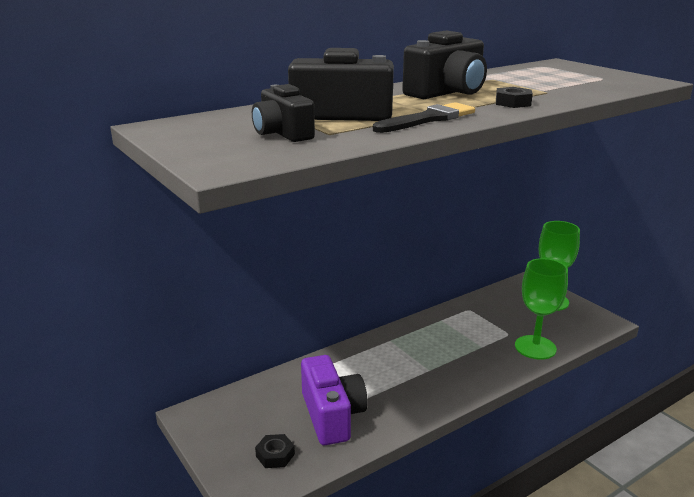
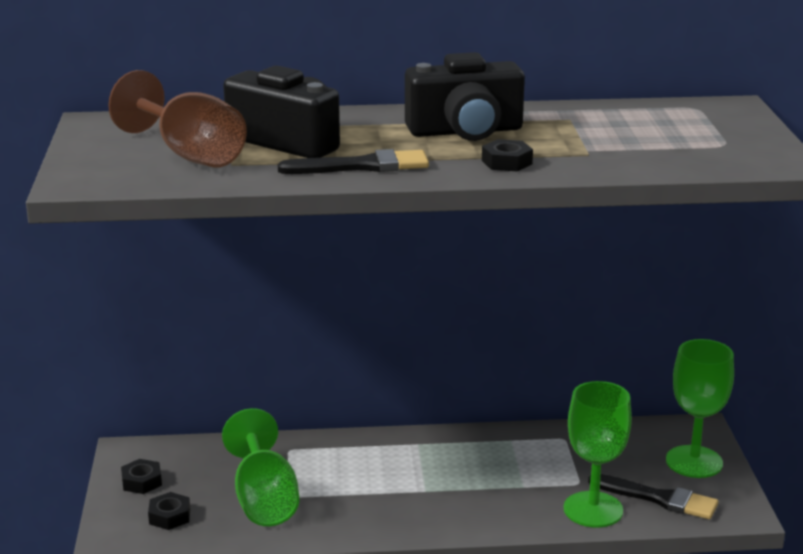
camera: 30 degrees right, 0 degrees up
black camera [252,84,315,142] -> brown goblet [108,70,247,168]
purple camera [301,355,368,445] -> green goblet [222,408,299,526]
none -> black nut [121,459,162,494]
none -> black brush [588,474,718,519]

